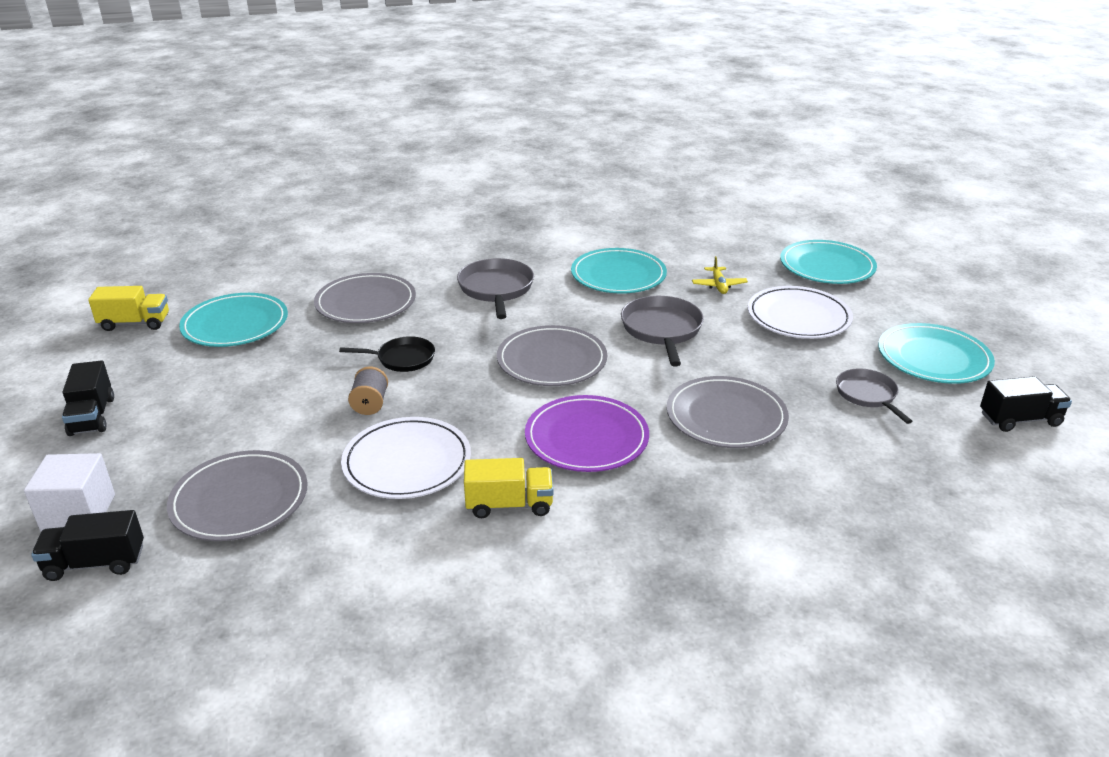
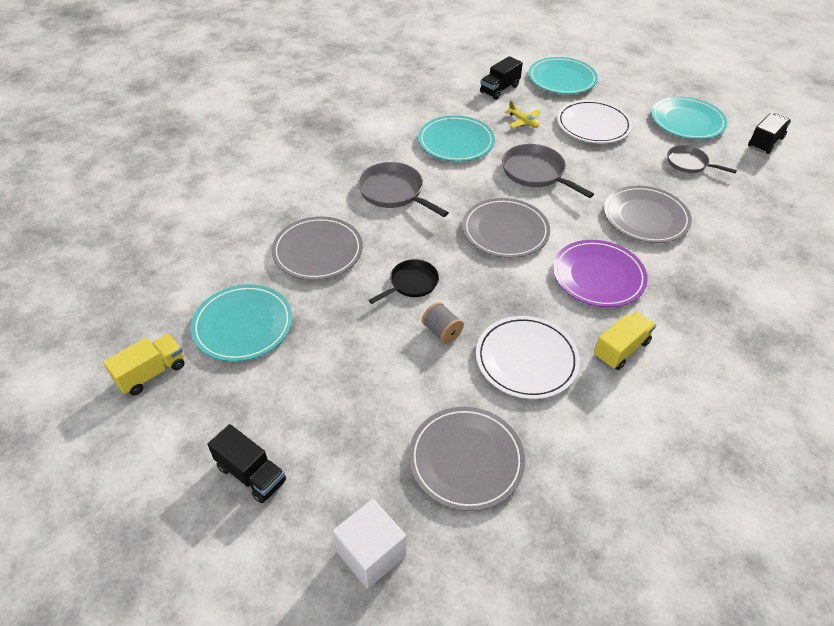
camera: 40 degrees left, 15 degrees up
black truck [31,510,144,581] -> black truck moved to [480,56,523,100]

